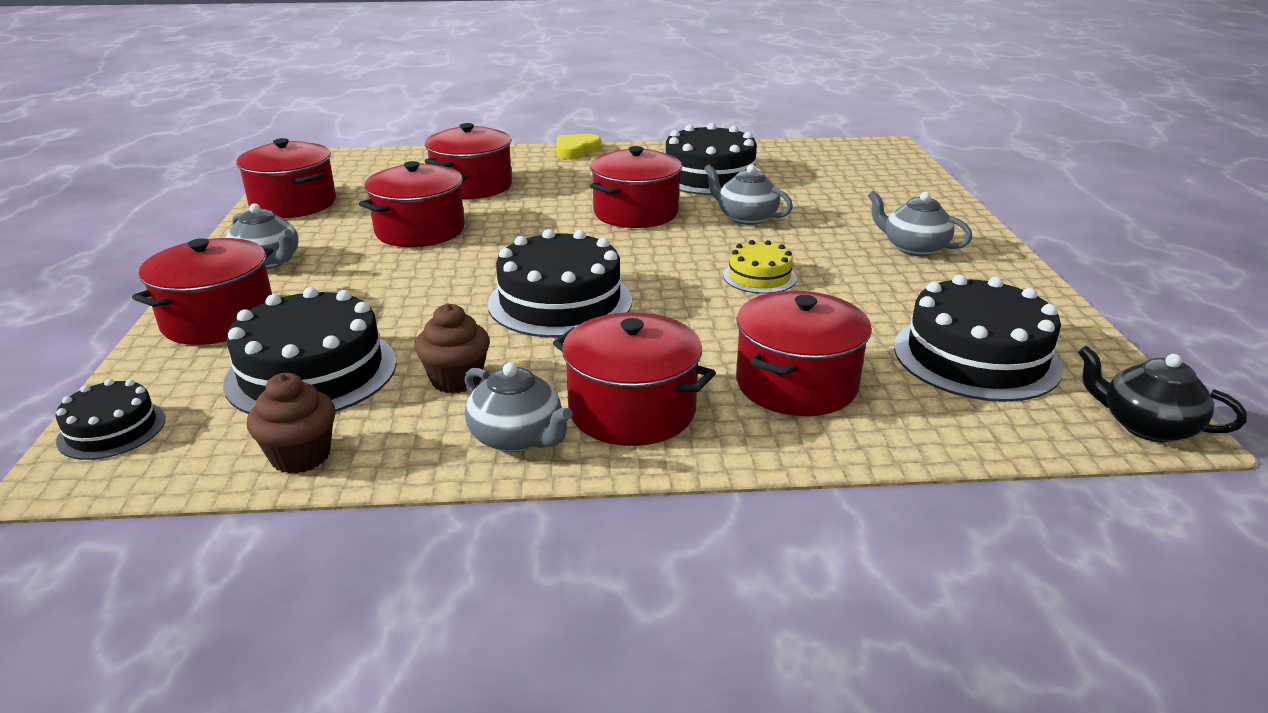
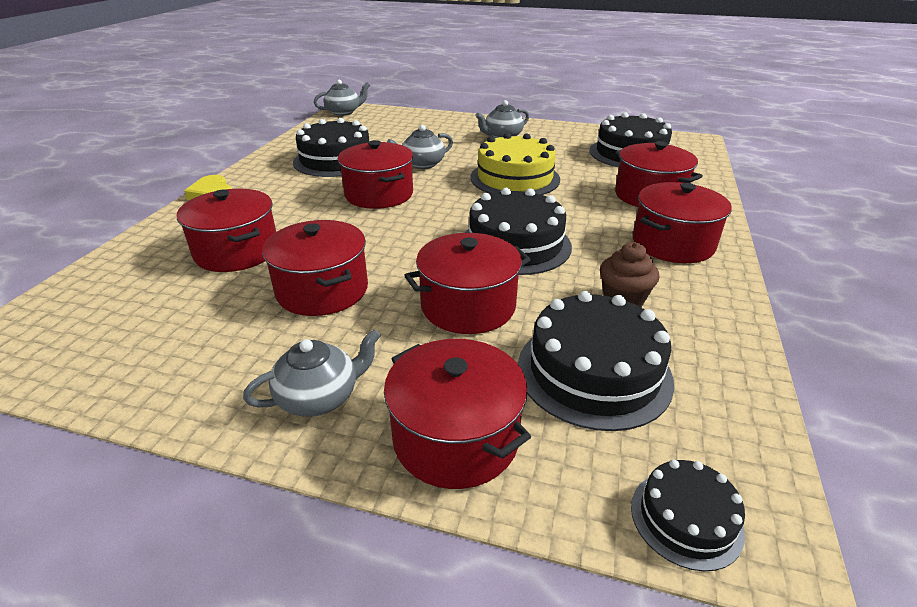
camera: 70 degrees left, 5 degrees up
red pot [236,138,336,218] -> red pot moved to [404,233,531,334]
brown cupcake [247,373,336,474] -> none
grey teapot [464,363,573,452] -> grey teapot moved to [314,79,370,116]
yellow cake [723,240,797,294] -> yellow cake [470,133,560,195], size x1.87
black teapot [1078,346,1247,442] -> none

